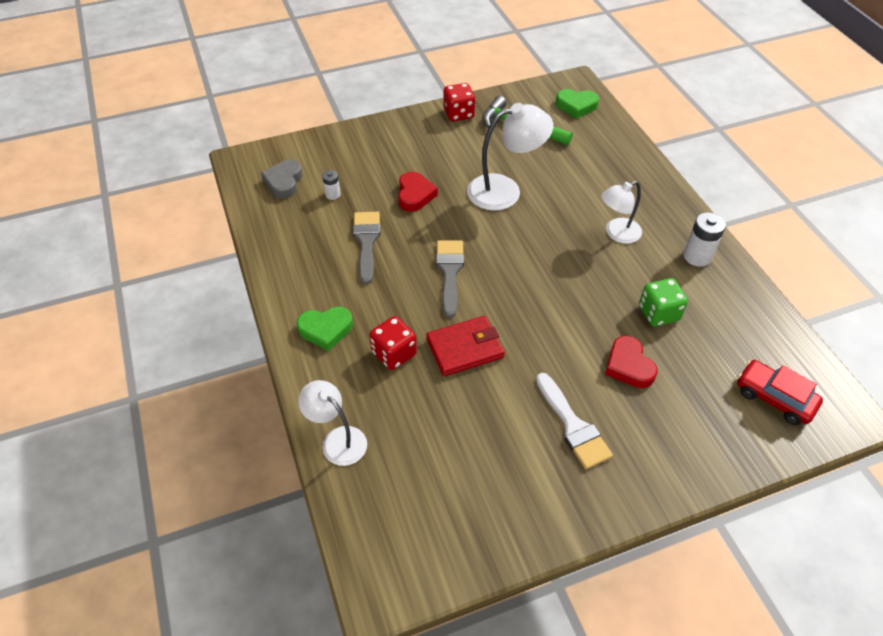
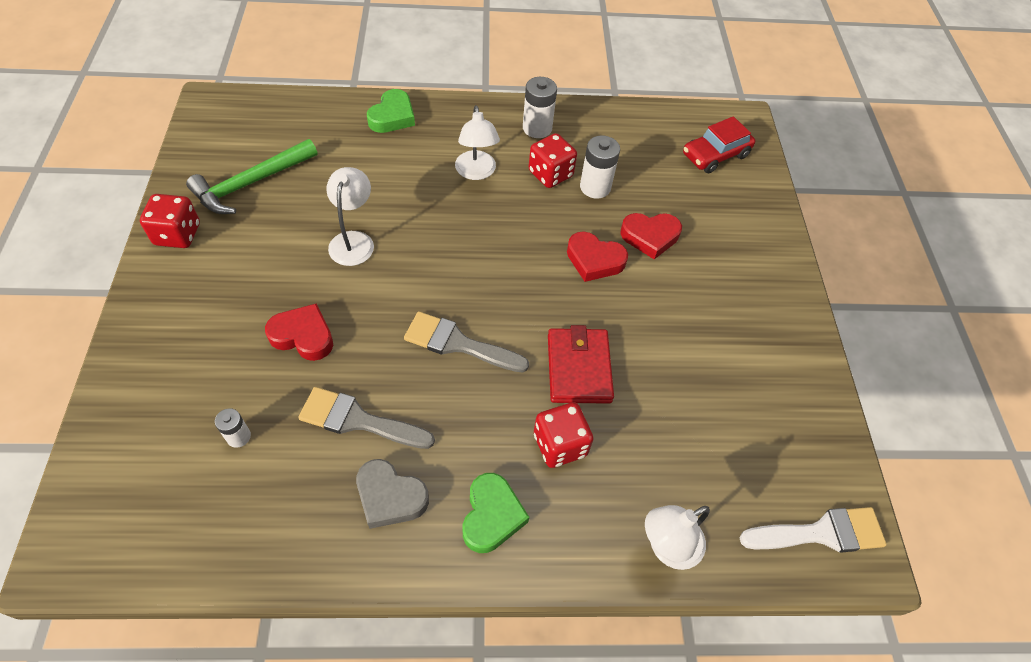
camera: 75 degrees left, 5 degrees up
grey heart [261,160,303,199] -> grey heart moved to [356,459,429,529]
white lamp [467,103,553,211] -> white lamp [326,167,374,266], size x0.65
white brush [536,373,613,469] -> white brush moved to [739,507,887,553]
green heart [556,89,599,119] -> green heart moved to [367,89,415,133]
green dice [639,278,688,327] -> white battery [580,136,620,199]
none -> red dice [529,133,577,188]
none -> red heart [567,231,628,282]

